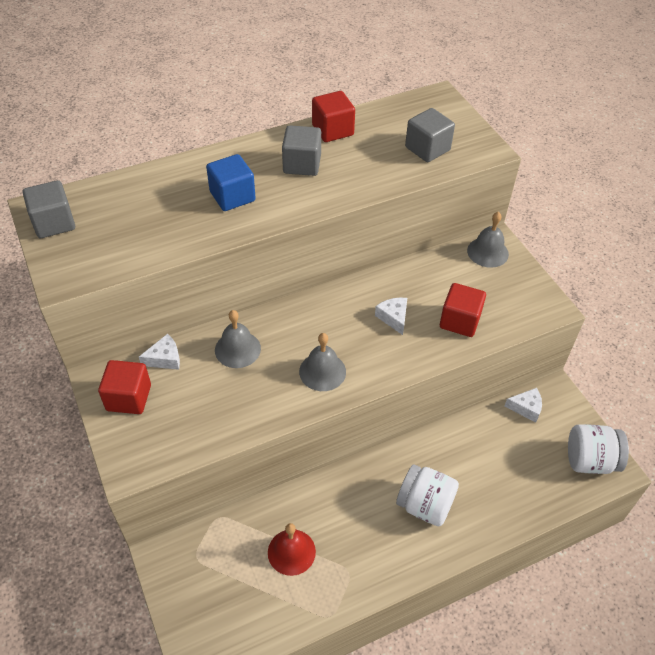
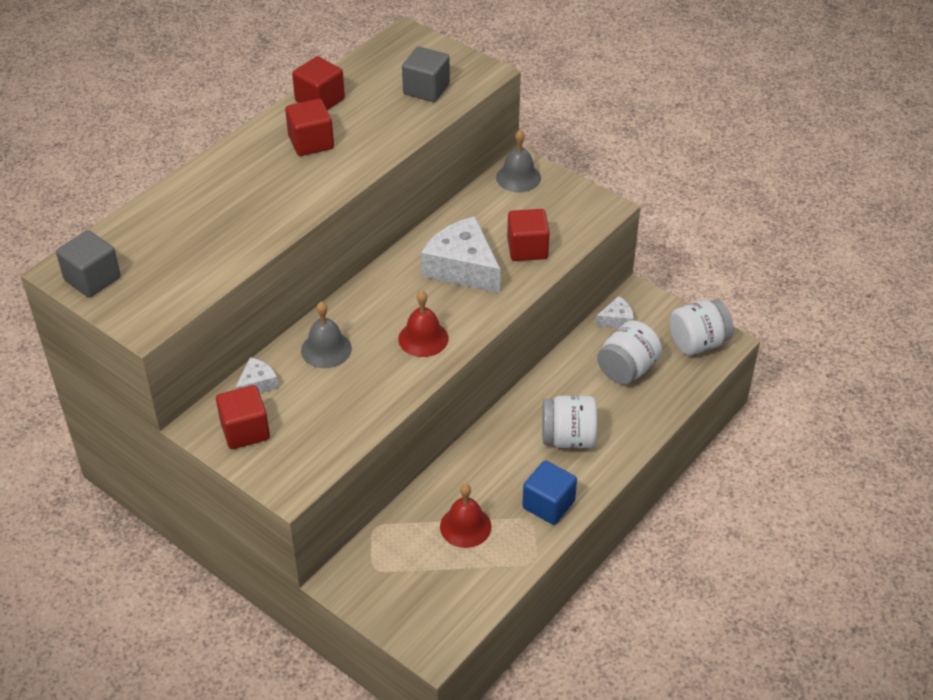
camera: 25 degrees left, 5 degrees down
blue cube [206,154,256,211] -> blue cube moved to [522,460,577,525]
grey cube [282,125,321,176] -> red cube [285,99,334,156]
grey bell [299,333,346,391] -> red bell [398,291,449,357]
white cheese [375,297,407,335] -> white cheese [421,216,500,293], size x2.05
none -> white jar [597,320,662,385]

